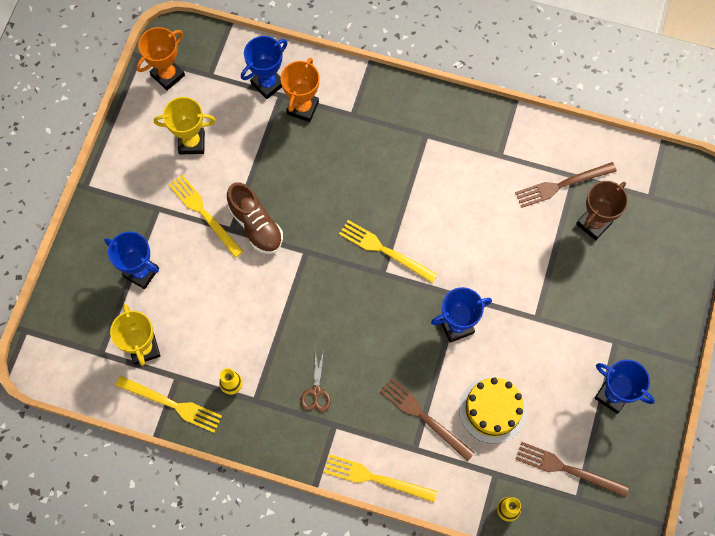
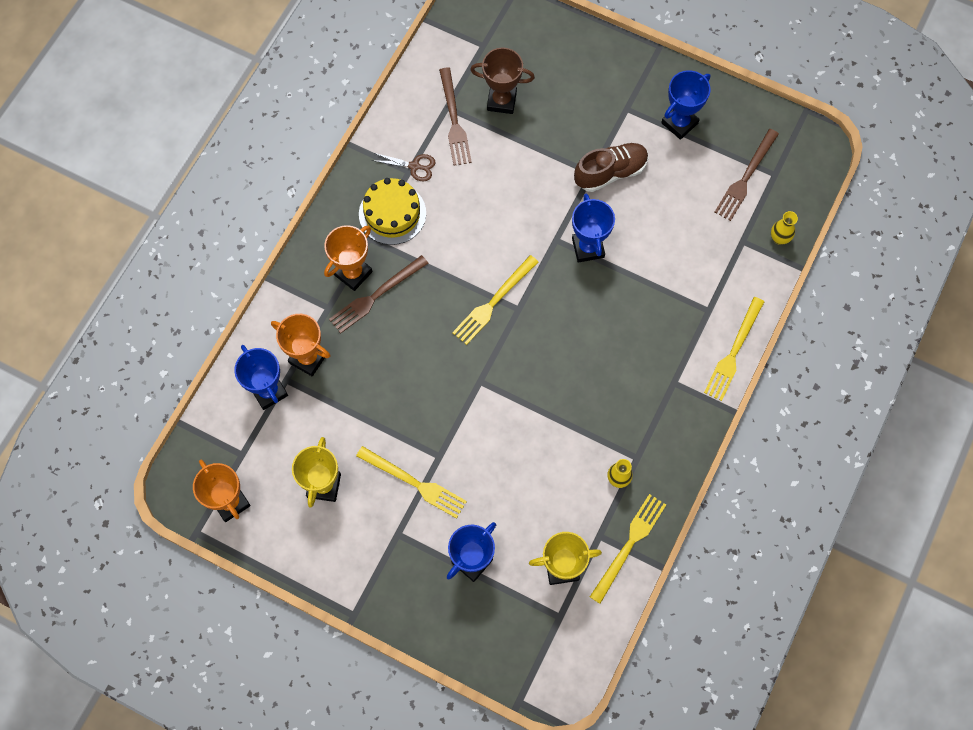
camera: 80 degrees left, 0 degrees up
yellow fork [169,175,244,258] -> yellow fork turned 120 degrees counterclockwise [356,446,467,519]
brown shoe [227,182,283,254] -> brown shoe moved to [574,143,648,192]
brown scissors [301,350,331,412] -> brown scissors moved to [372,153,436,181]
brown fork [379,377,475,461] -> brown fork moved to [329,255,429,334]
yellow cake [459,376,527,444] -> yellow cake moved to [359,178,426,245]
brown trophy [576,181,628,240] -> brown trophy turned 45 degrees counterclockwise [470,48,535,114]
none -> orange trophy [324,225,373,291]

